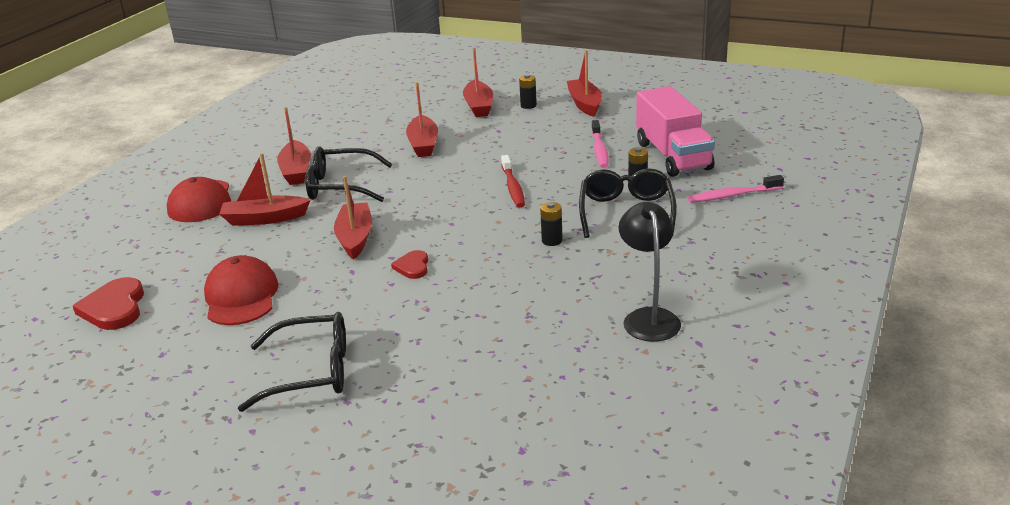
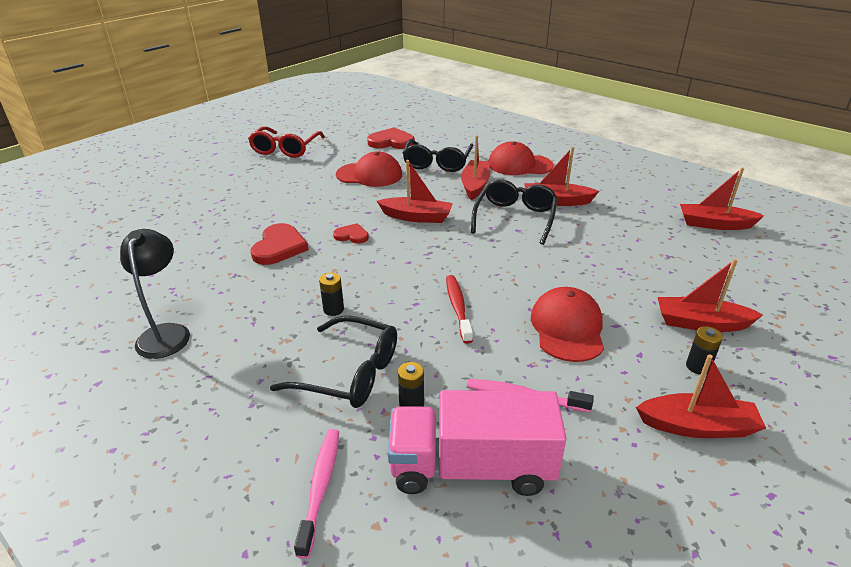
camera: 105 degrees right, 5 degrees up
black glasses [238,312,346,412] -> black glasses moved to [403,139,473,172]
red boat [406,82,438,157] -> red boat moved to [680,167,764,230]
red toothbrush [501,155,525,208] -> red toothbrush turned 75 degrees clockwise [446,275,473,344]
black lamp [619,202,681,342] -> black lamp turned 105 degrees counterclockwise [120,229,190,359]
none -> red glasses [248,126,325,158]
none -> red heart [250,223,309,265]
none -> red cap [531,287,604,362]

